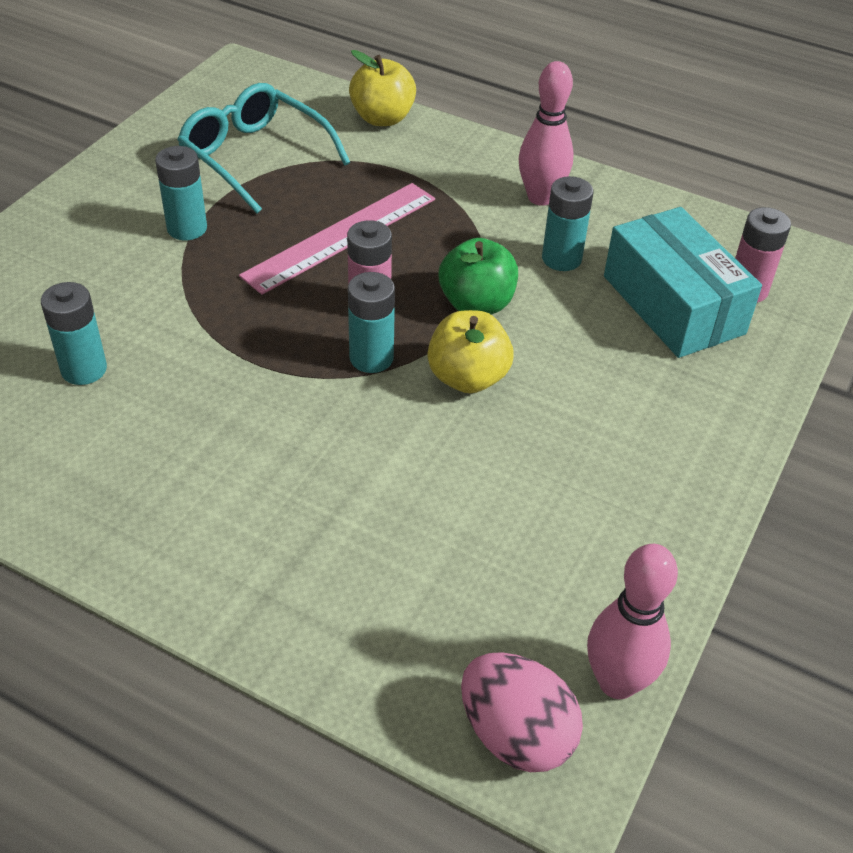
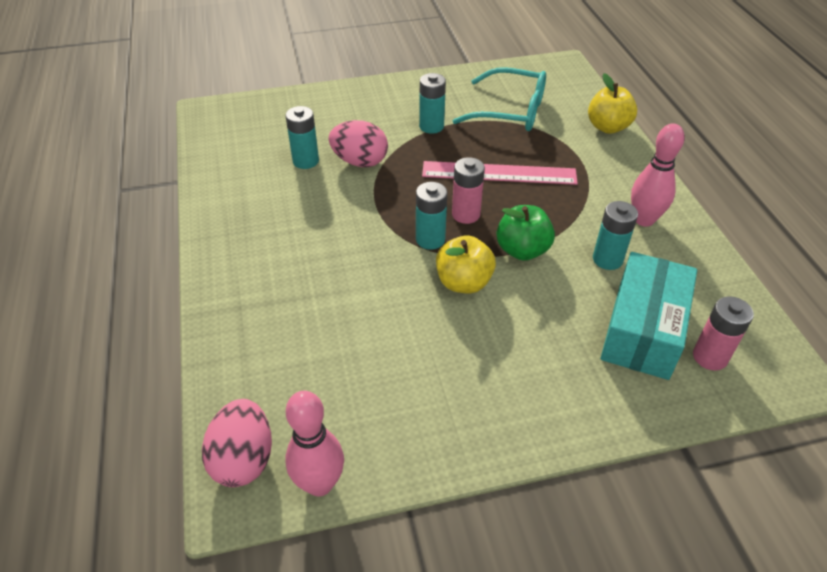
camera: 50 degrees right, 0 degrees up
turquoise glasses [177,83,350,213] -> turquoise glasses turned 105 degrees clockwise [453,67,546,131]
none -> pink egg [329,120,388,167]

